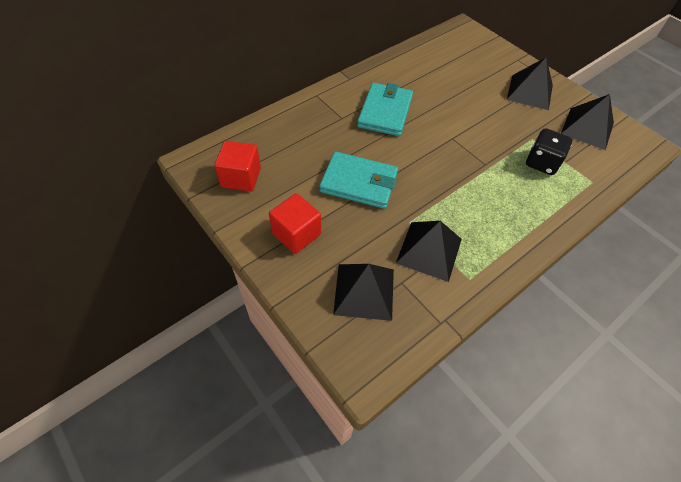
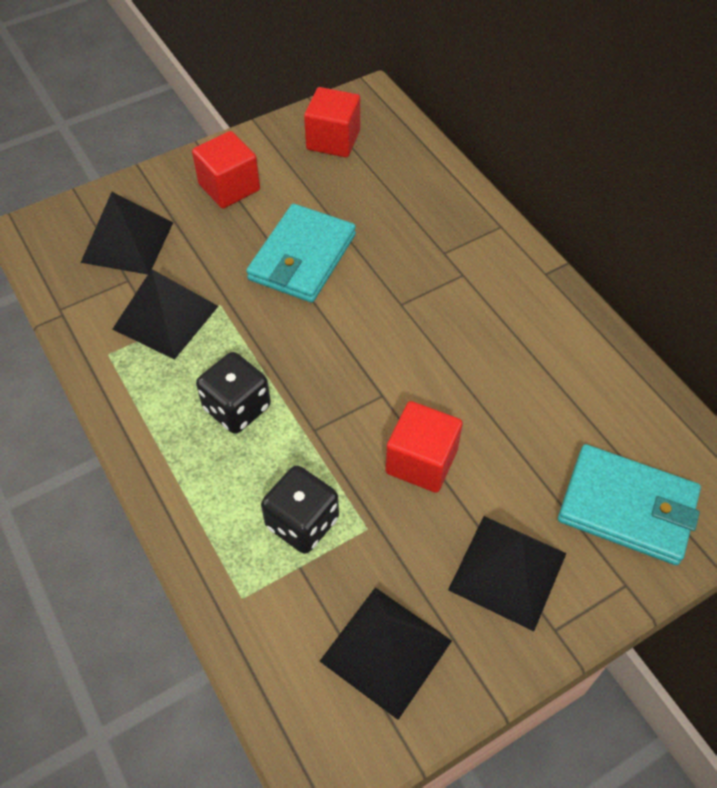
camera: 100 degrees right, 0 degrees up
turquoise wallet [357,83,413,136] -> turquoise wallet moved to [558,444,701,565]
none -> black dice [196,352,271,434]
none -> red cube [385,401,463,493]

